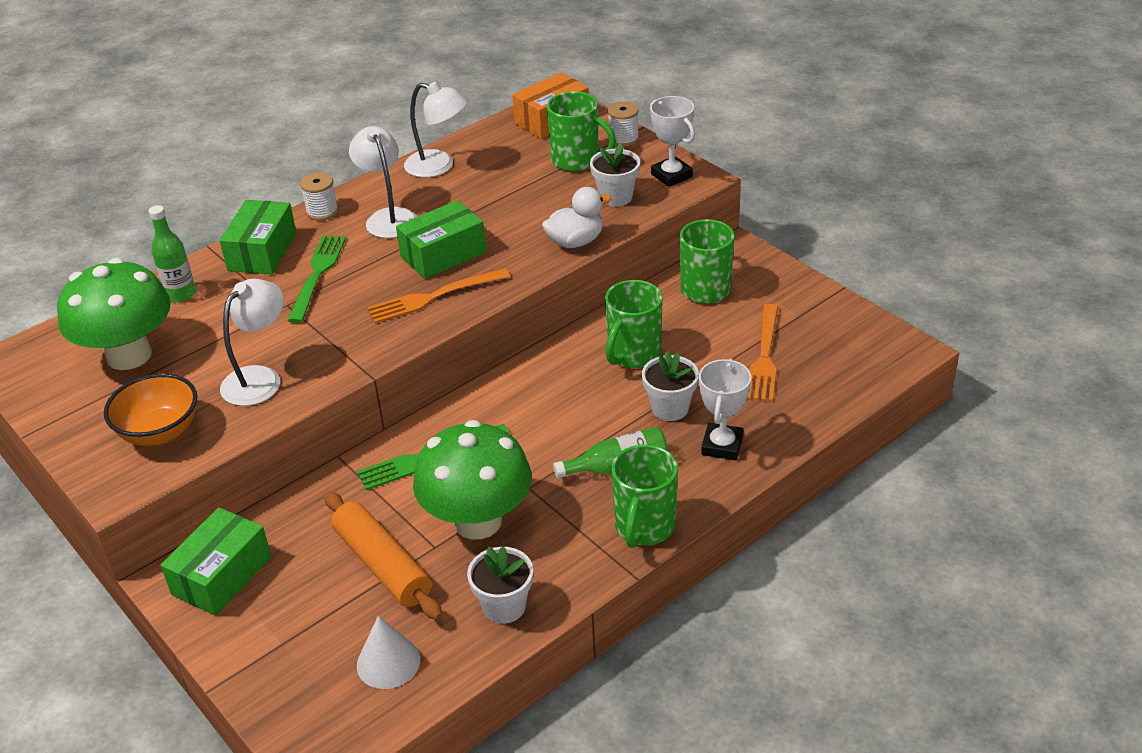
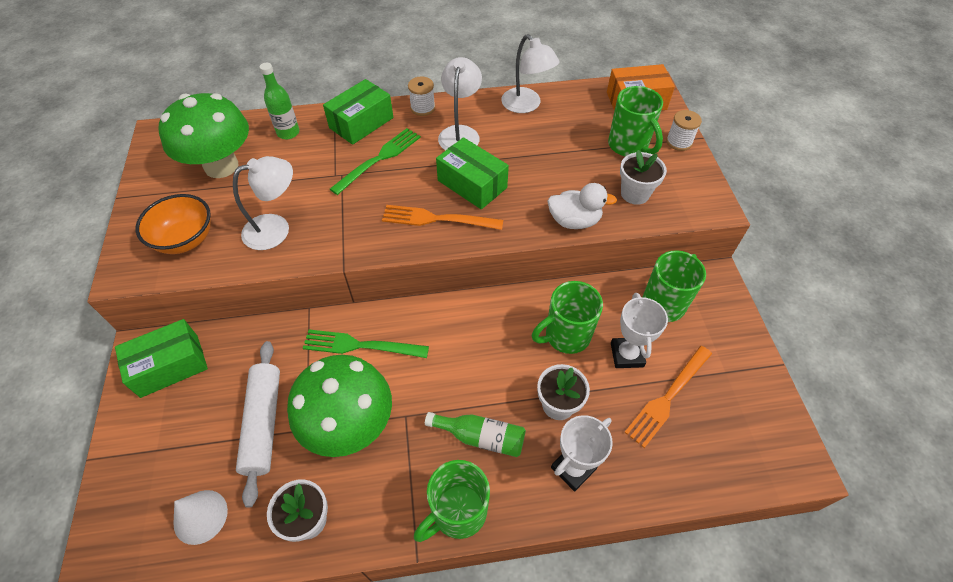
camera: 30 degrees right, 15 degrees up
orange rolling pin [324,491,442,620] -> white rolling pin [236,341,280,508]
green box [396,200,486,279] -> green box turned 45 degrees clockwise [436,137,509,209]
white trophy [650,96,695,187] -> white trophy moved to [611,293,668,368]

